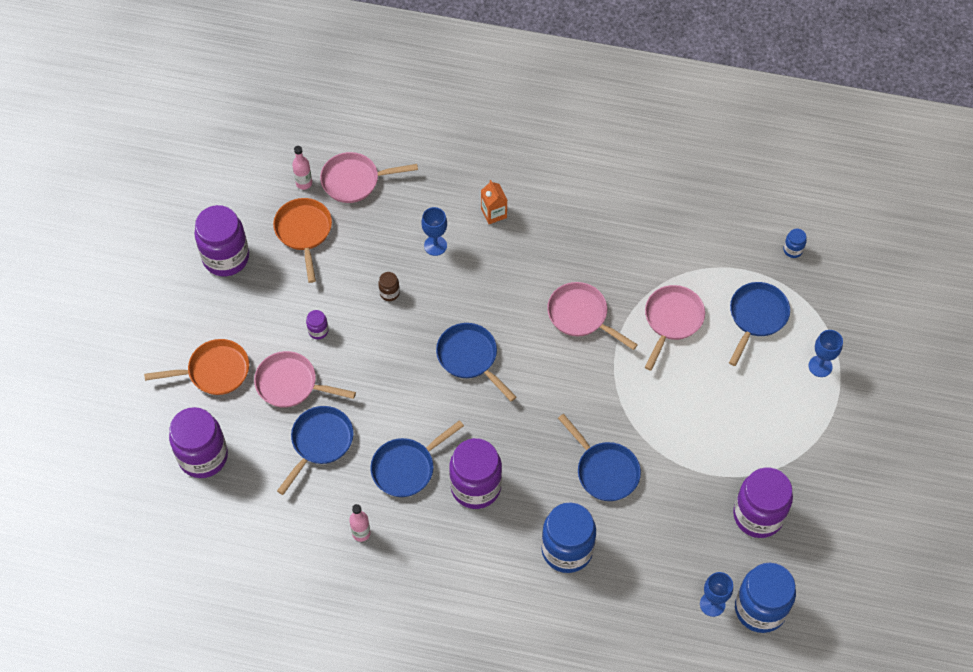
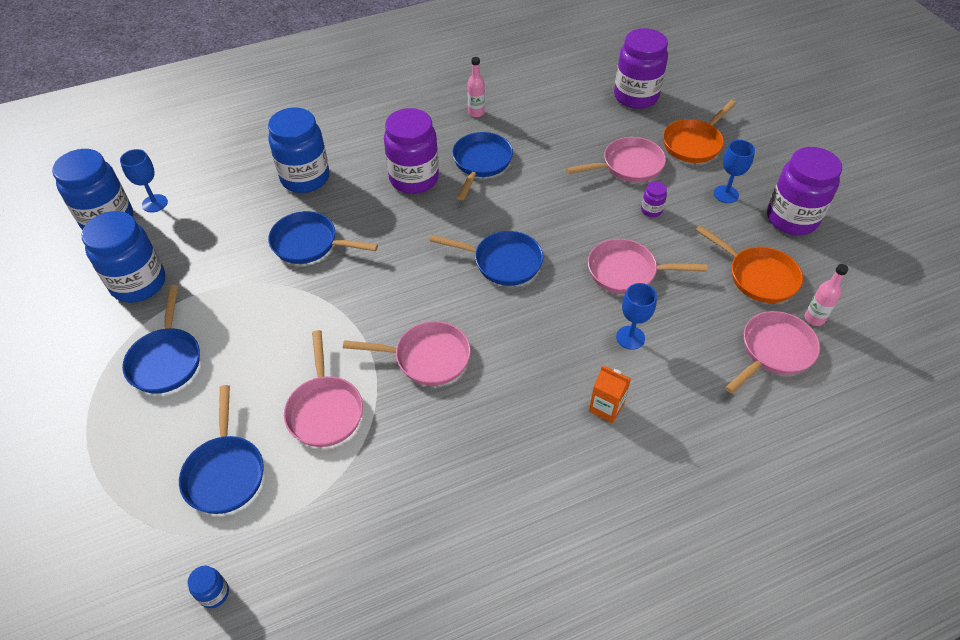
camera: 145 degrees right, 10 degrees down
blue pan [277,406,354,495] -> blue pan moved to [122,285,200,393]
brown jar [378,272,400,301] -> pink pan [588,239,708,294]
purple jar [733,467,793,538] -> blue jar [82,211,165,303]
blue goblet [808,330,843,377] -> blue goblet moved to [714,140,755,203]

